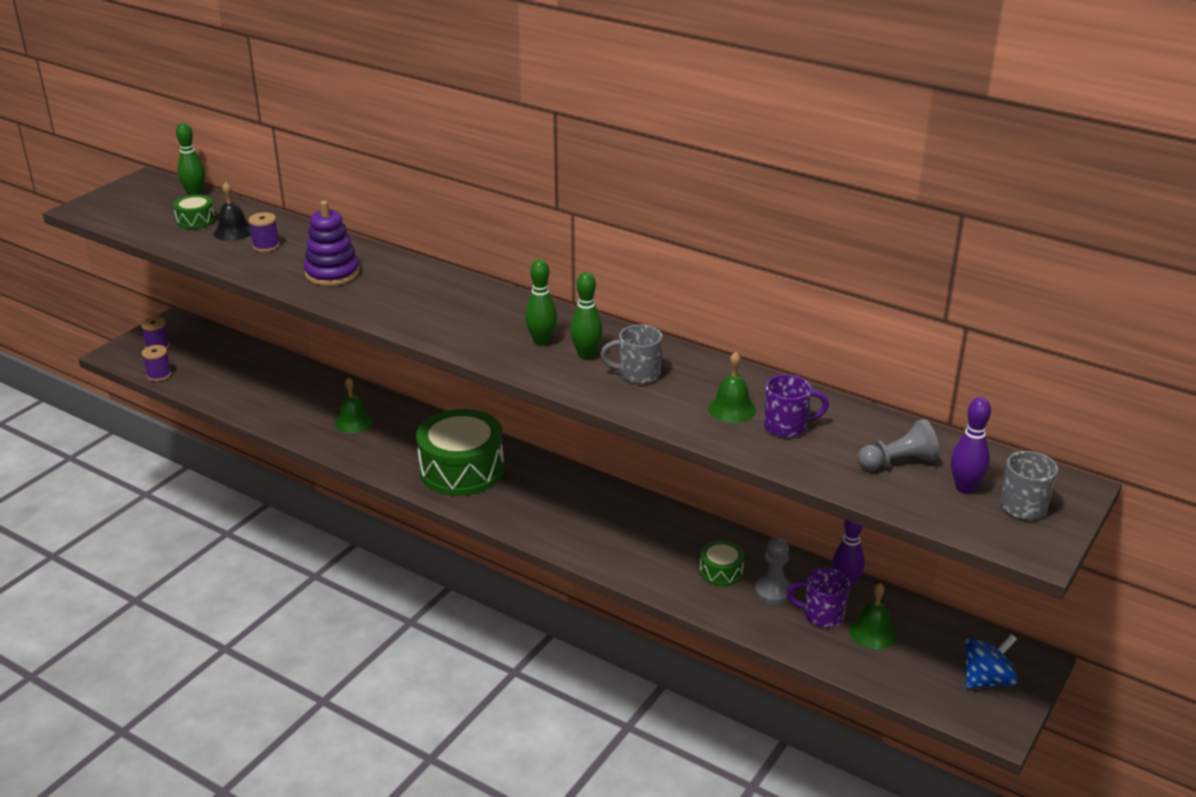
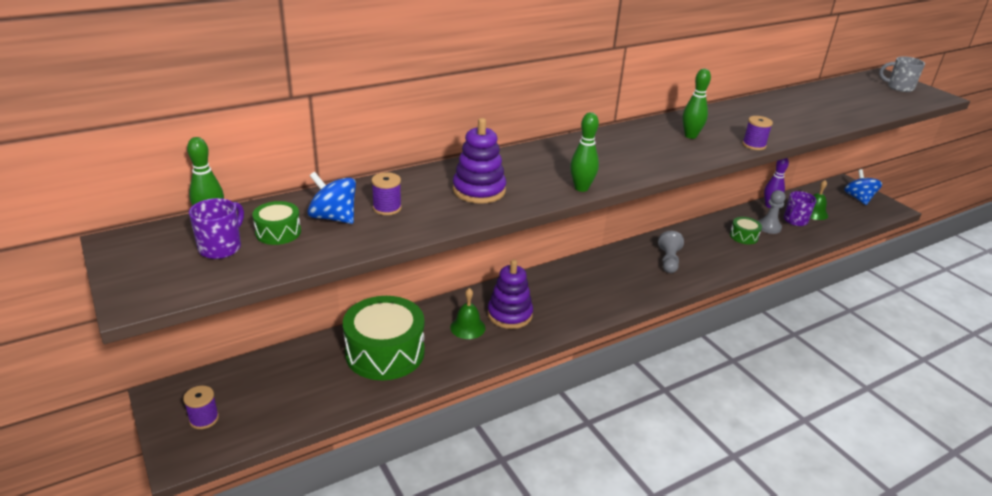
camera: 65 degrees left, 0 degrees up
purple spool [142,345,172,382] -> purple spool moved to [742,116,773,150]
black bell [214,182,251,241] -> blue spinning top [308,172,356,224]
green drum [416,409,504,496] -> green drum moved to [343,296,425,380]
green bowling pin [525,259,557,346] -> green bowling pin moved to [570,112,599,192]
grey mug [600,325,662,384] -> none
green bell [708,352,756,423] -> none
purple mug [764,374,829,438] -> purple mug moved to [189,198,244,259]
grey pawn [858,419,939,470] -> grey pawn moved to [658,231,684,273]
purple bowling pin [951,397,991,494] -> none
none -> purple stacking toy [487,259,533,329]

